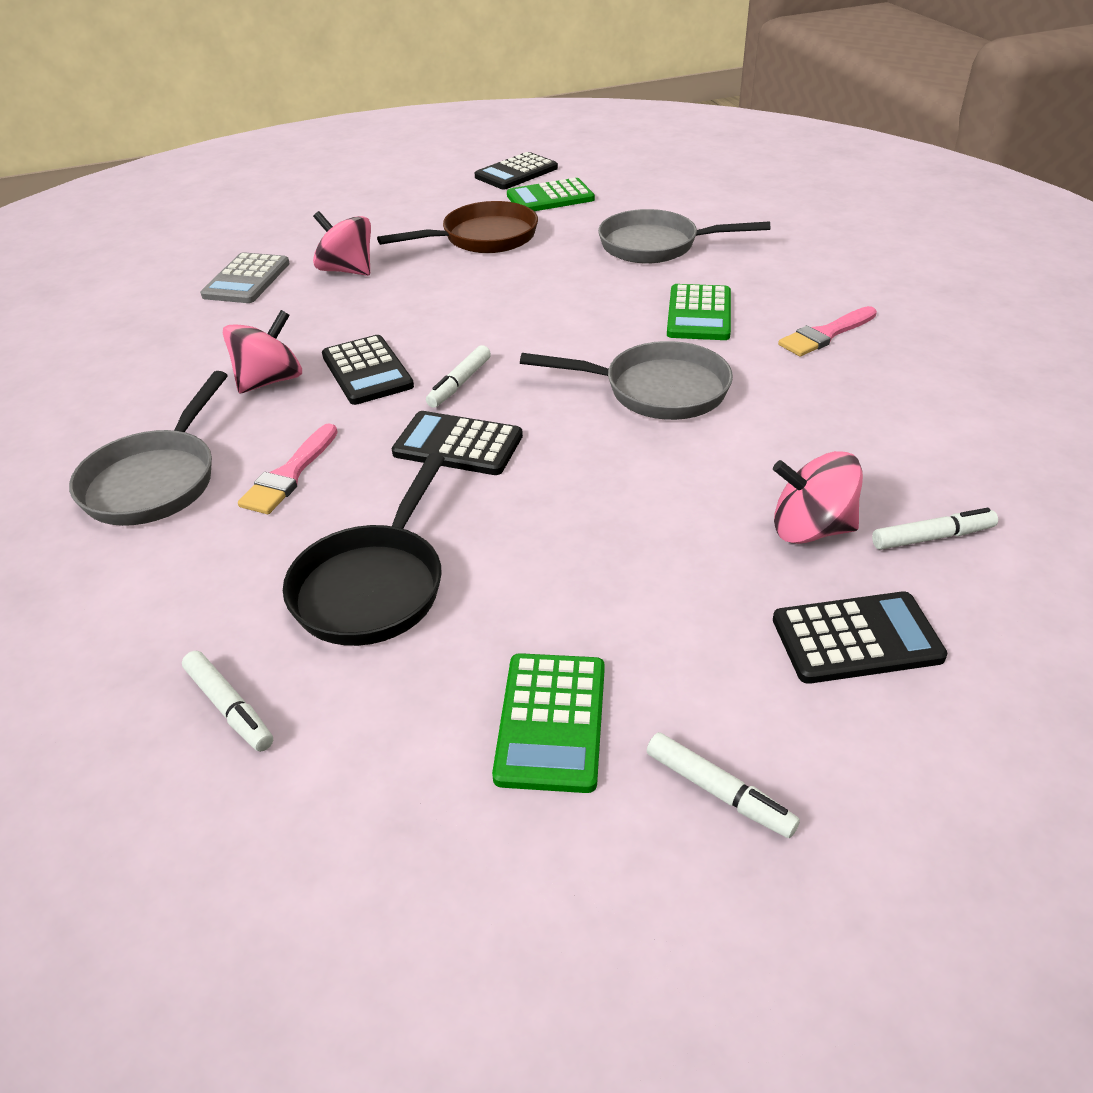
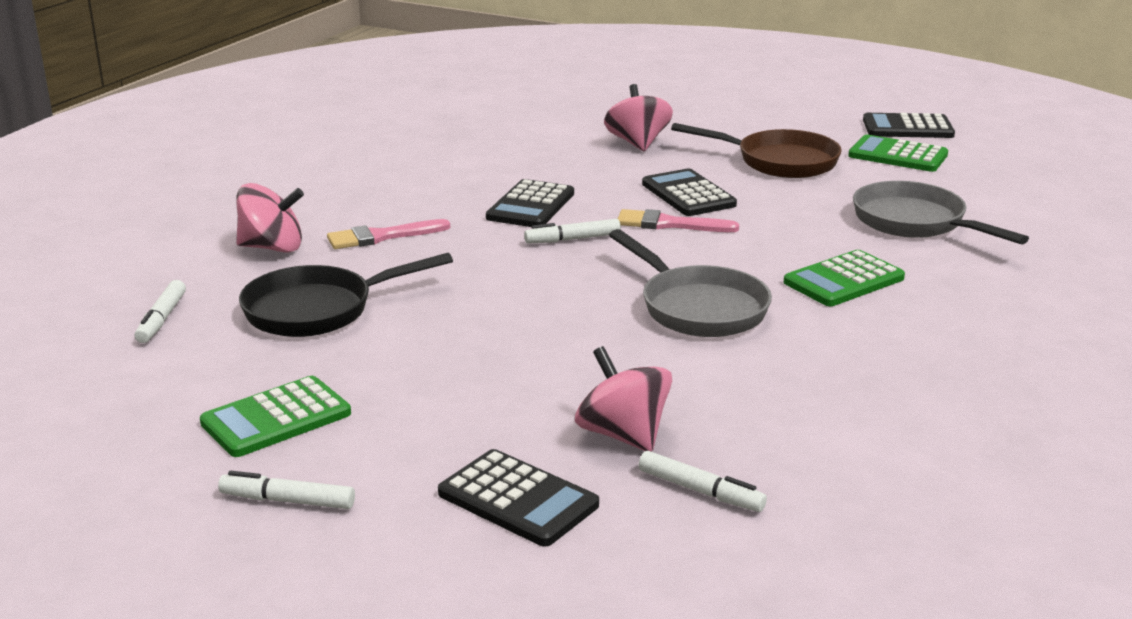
camera: 45 degrees right, 15 degrees down
grey pan [69,371,228,526] -> none
grey calculator [200,252,290,303] -> none
pink spinning top [223,310,302,393] -> pink spinning top moved to [236,183,304,252]
black calculator [392,411,523,475] -> black calculator moved to [642,168,737,216]
white marker [647,732,800,838] -> white marker turned 105 degrees clockwise [218,471,355,509]
pink brush [778,306,877,356] -> pink brush moved to [618,209,739,232]

